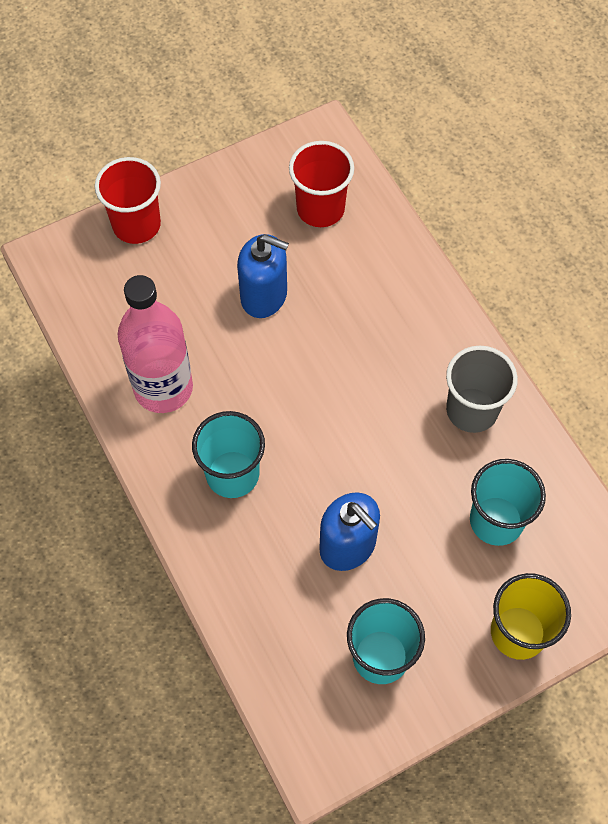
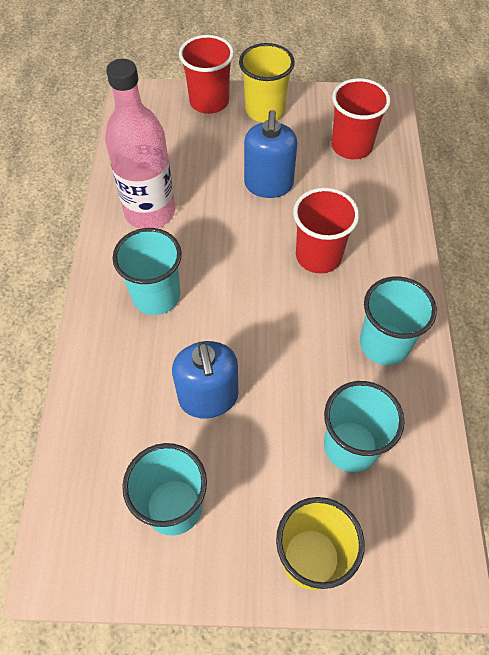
camera: 30 degrees right, 5 degrees down
blue soap dispenser [237,234,289,318] -> blue soap dispenser turned 45 degrees clockwise [244,110,298,198]
grey cup [446,346,518,433] -> turquoise cup [360,276,437,365]
none -> yellow cup [239,43,295,122]
none -> red cup [293,188,359,273]

